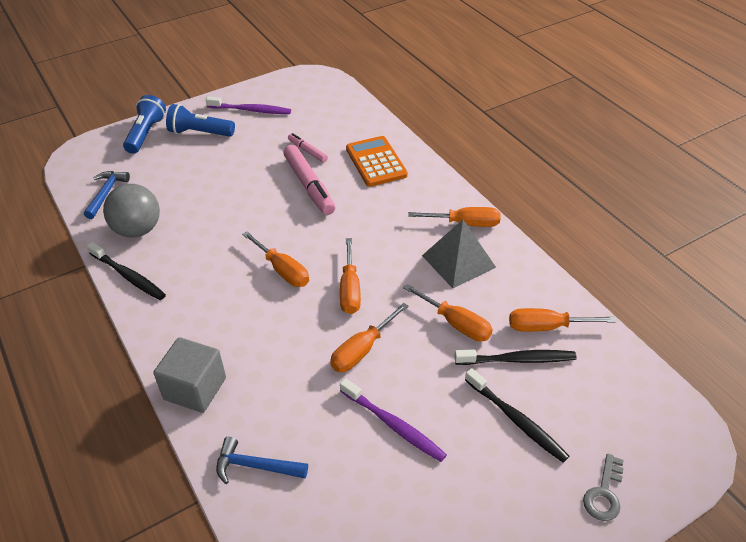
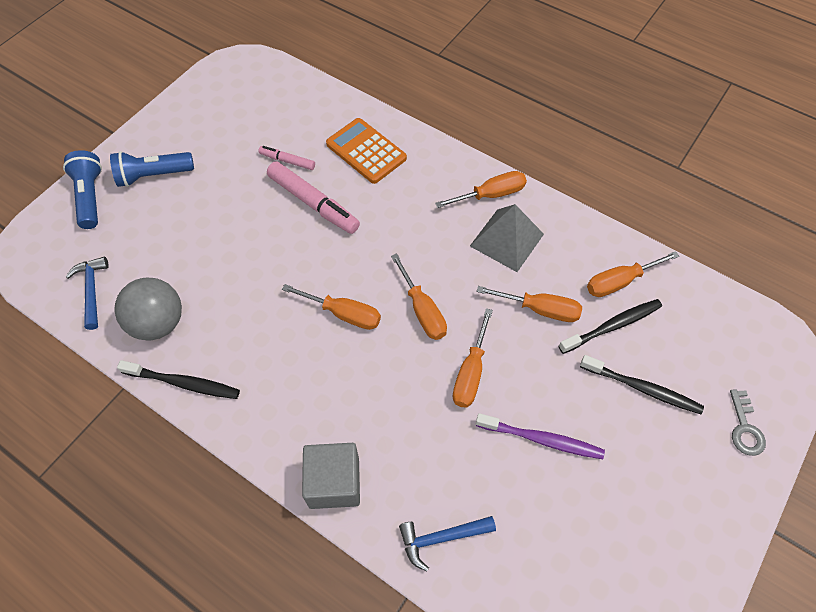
camera: 25 degrees left, 15 degrees up
purple toothbrush [206,96,291,114] -> none

